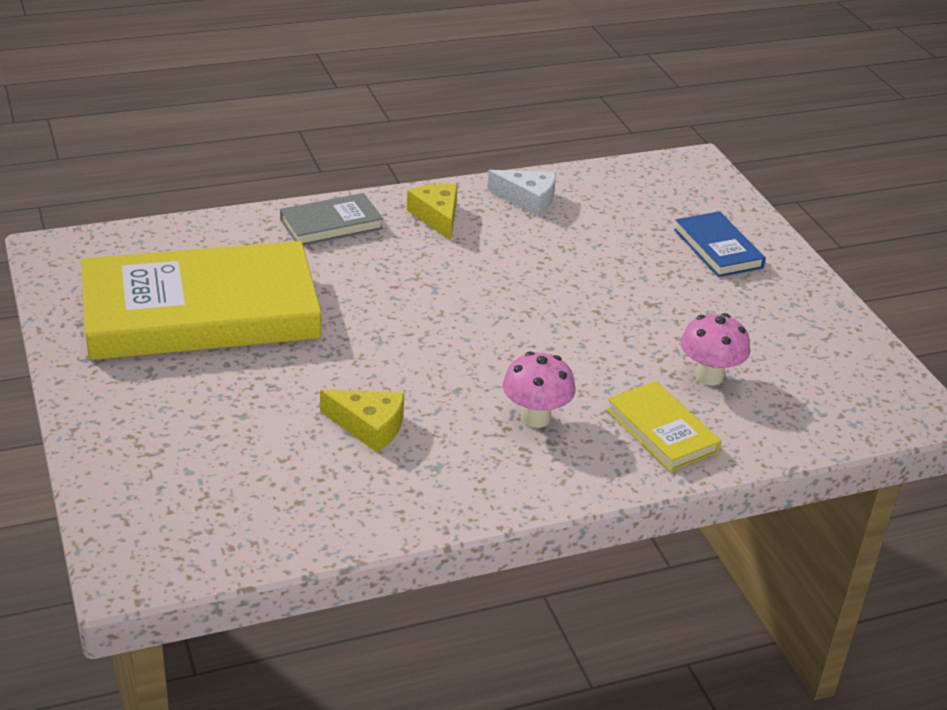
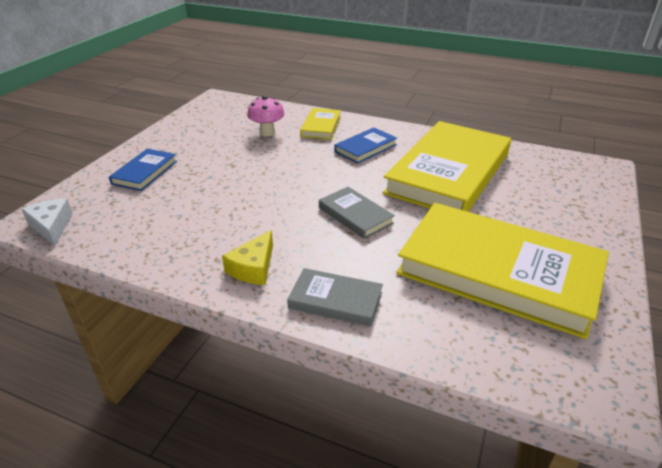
camera: 135 degrees left, 0 degrees up
yellow cheese [320,389,404,453] -> yellow book [383,121,511,212]
white cheese [487,170,556,216] -> white cheese moved to [21,198,73,246]
pink mushroom [503,352,575,428] -> blue book [334,127,397,164]
none -> grey book [319,187,395,239]

